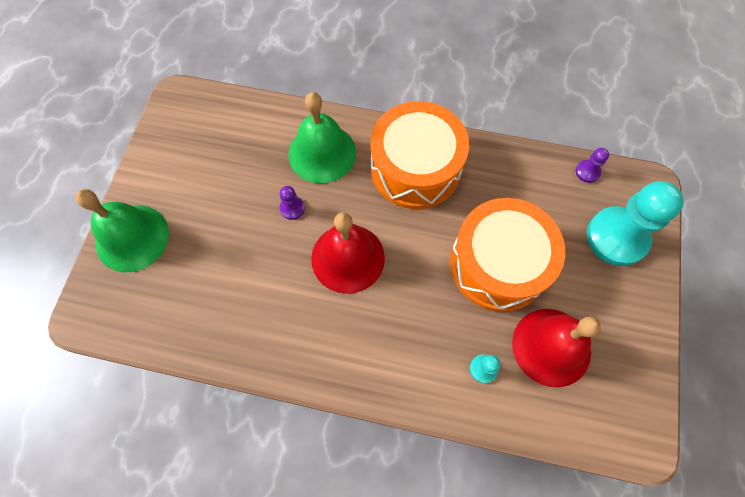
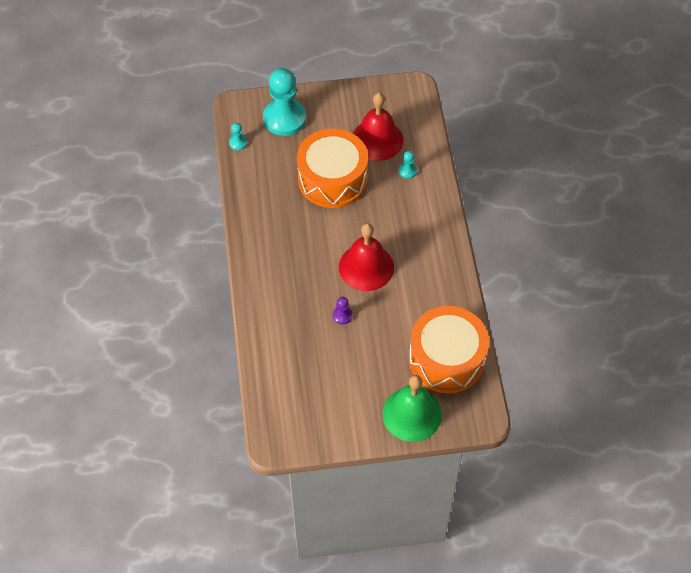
camera: 110 degrees left, 10 degrees down
green bell [288,92,356,183] -> none
orange drum [370,101,469,209] -> orange drum moved to [409,306,489,393]
purple pawn [576,148,609,183] -> turquoise pawn [229,123,247,150]

